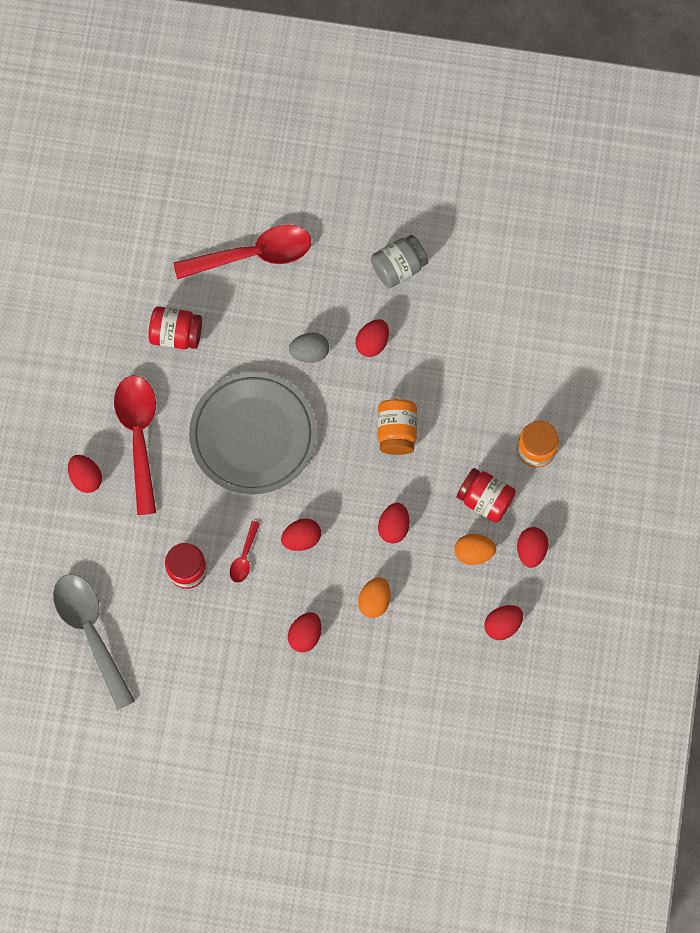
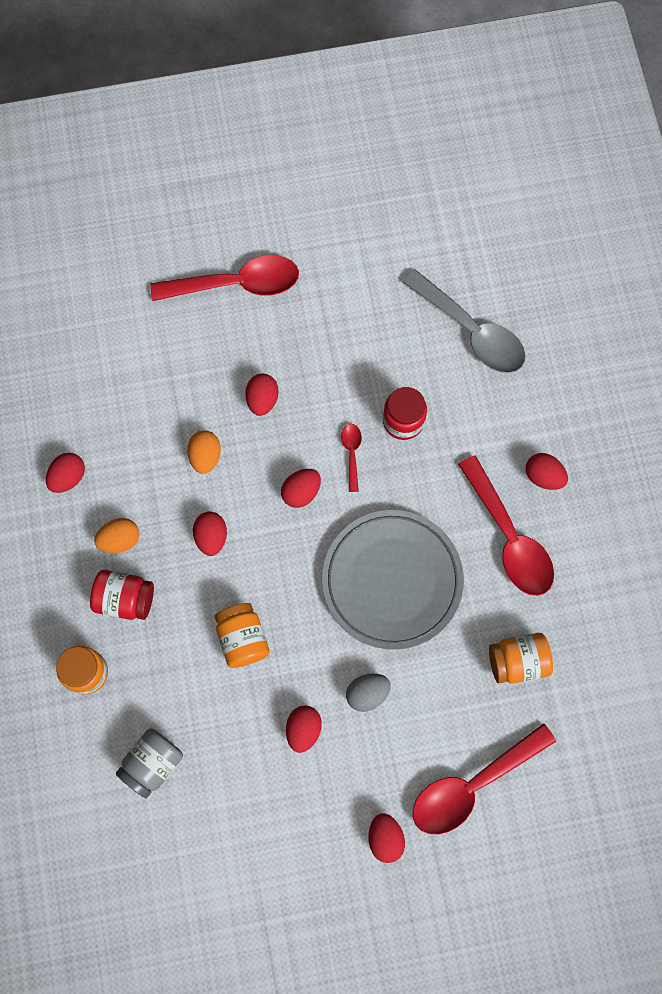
camera: 160 degrees right, 0 degrees up
red jar [149,306,202,349] -> orange jar [489,633,553,684]
grey jar [371,235,429,288] -> grey jar moved to [116,728,183,798]
red egg [517,527,548,568] -> red egg moved to [368,813,405,863]
none -> red spoon [150,255,299,301]

